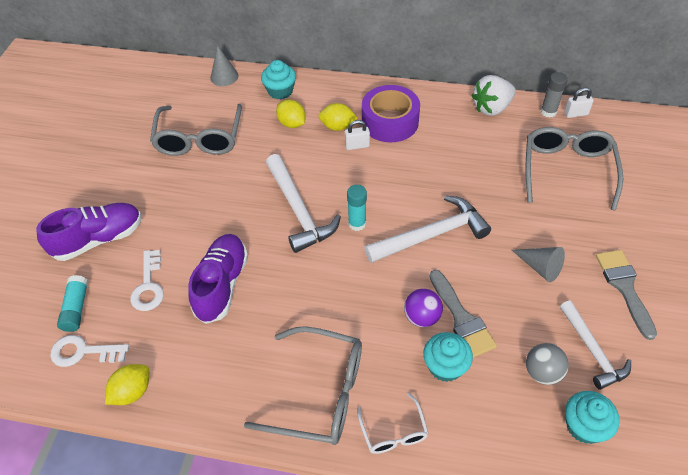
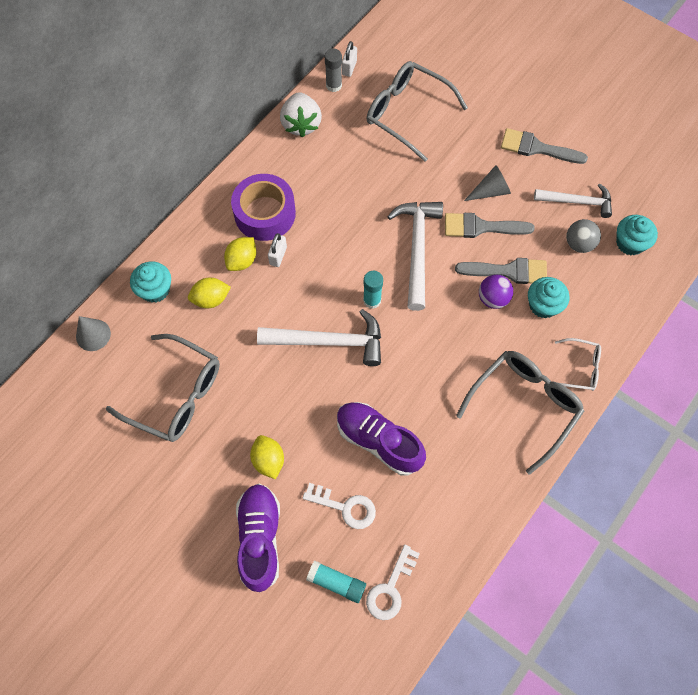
camera: 65 degrees left, 15 degrees up
yellow lemon [105,364,149,405] -> yellow lemon moved to [250,435,284,479]
none -> grey brush [445,213,535,238]

